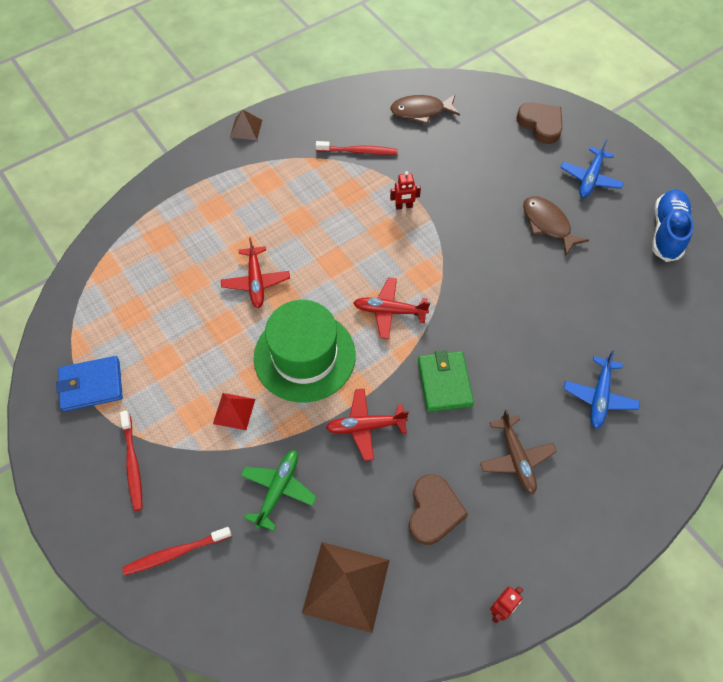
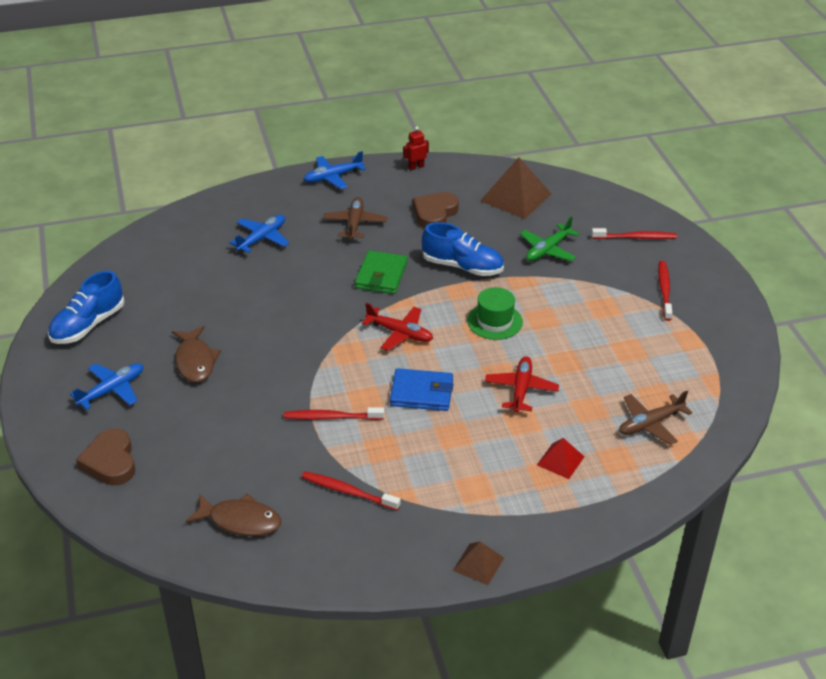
camera: 160 degrees left, 20 degrees down
blue wallet [56,356,123,411] -> blue wallet moved to [390,368,453,411]
red pyramid [213,393,255,430] -> red pyramid moved to [537,438,585,479]
green hat [254,300,356,403] -> green hat [467,287,523,340], size x0.57
red plane [326,389,409,461] -> blue shoe [422,222,504,276]
red robot [390,171,421,209] -> red toothbrush [284,407,384,420]
none -> blue plane [304,151,366,189]
none -> brown plane [619,391,692,445]

